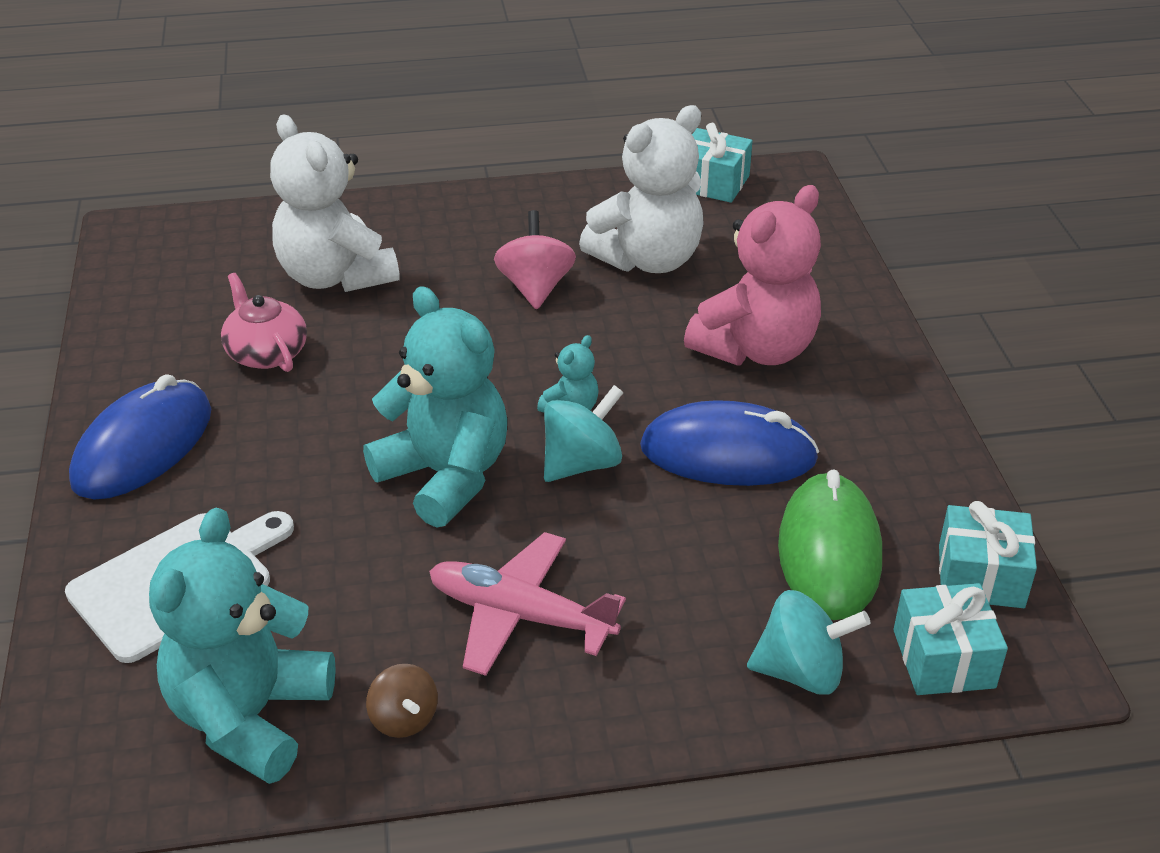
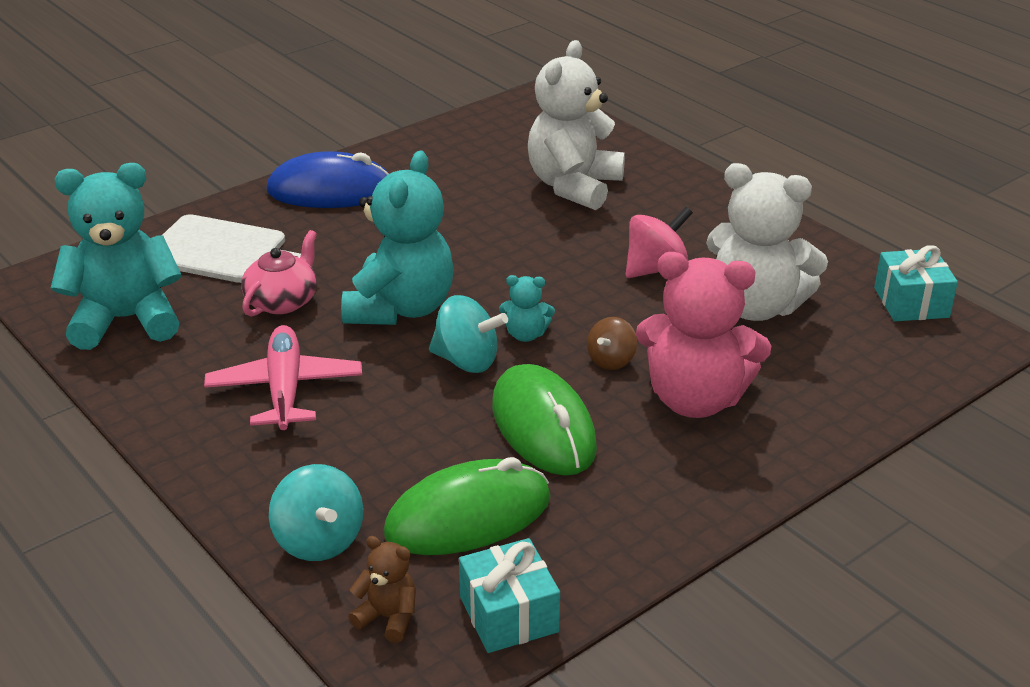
camera: 60 degrees right, 5 degrees down
pink teapot [221,273,307,372] -> pink teapot moved to [241,230,317,316]
brown spinning top [366,664,438,738] -> brown spinning top moved to [587,317,637,370]
blue mouse [640,400,819,486] -> green mouse [492,364,597,476]
turquoise gift [893,583,1008,695] -> brown teddy bear [348,536,416,643]

